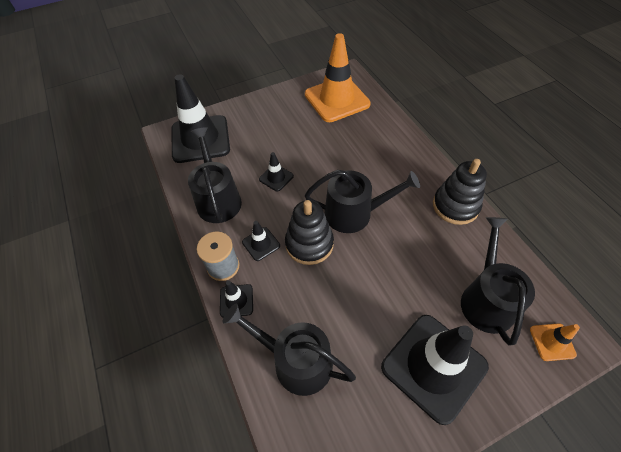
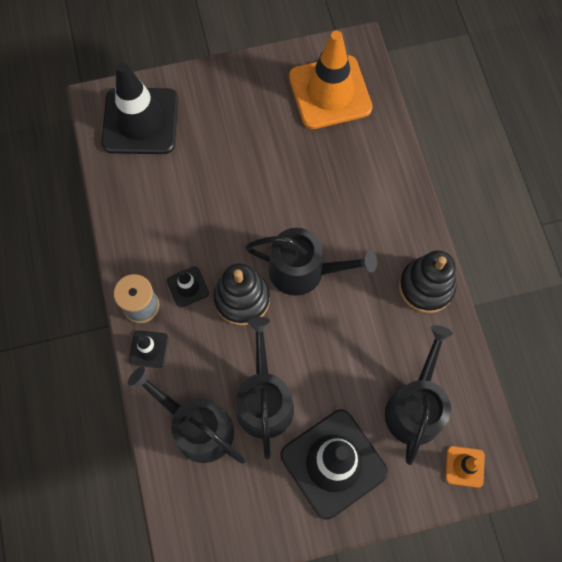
camera: 10 degrees right, 15 degrees up
black watering can [188,127,242,223] -> black watering can moved to [236,317,294,460]
black traffic cone [259,152,294,192] -> none

